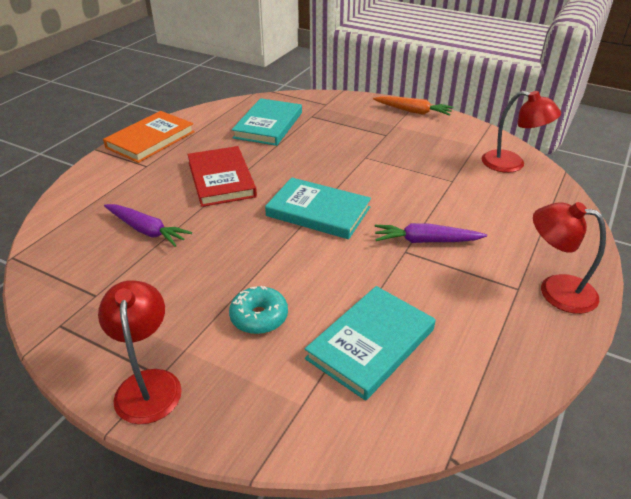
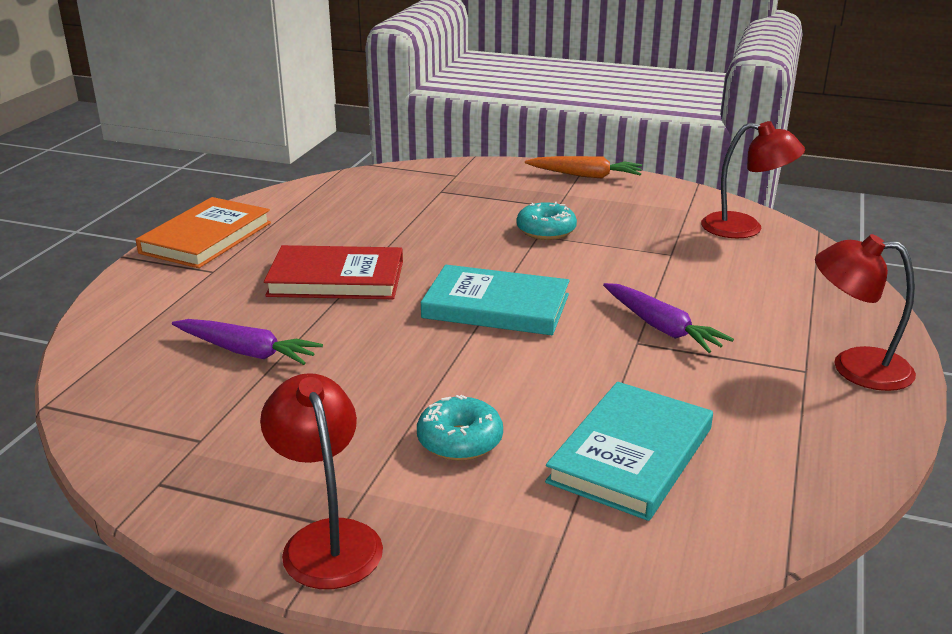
camera: 10 degrees left, 10 degrees down
red book [187,146,257,207] -> red book turned 60 degrees counterclockwise [264,245,403,299]
turquoise book [232,98,302,146] -> none
purple carrot [375,223,487,243] -> purple carrot turned 120 degrees counterclockwise [603,283,734,353]
none -> turquoise donut [517,202,577,240]

